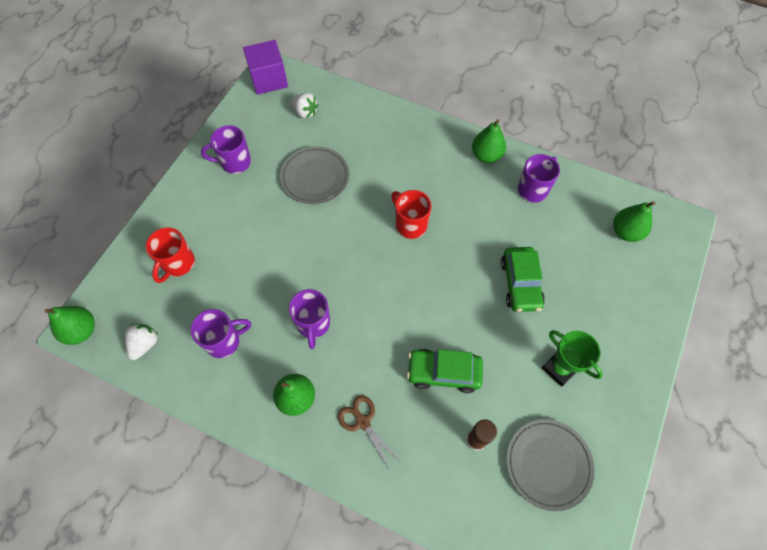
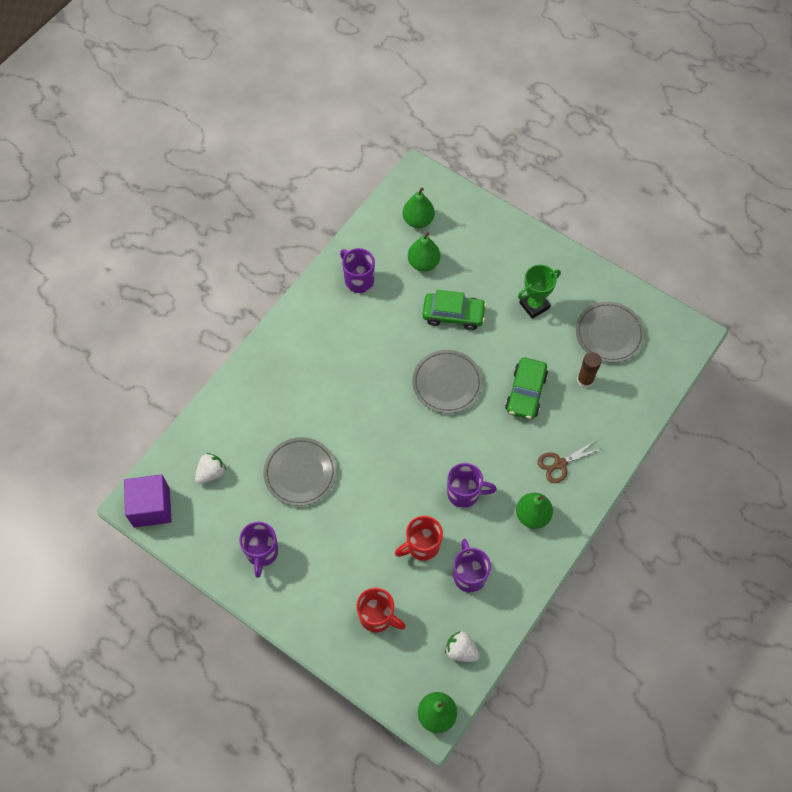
camera: 80 degrees left, 0 degrees up
red mug [391,190,432,239] -> red mug moved to [395,516,443,561]
green pear [472,119,506,163] -> green pear moved to [408,232,440,272]
none -> grey plate [412,350,483,414]

